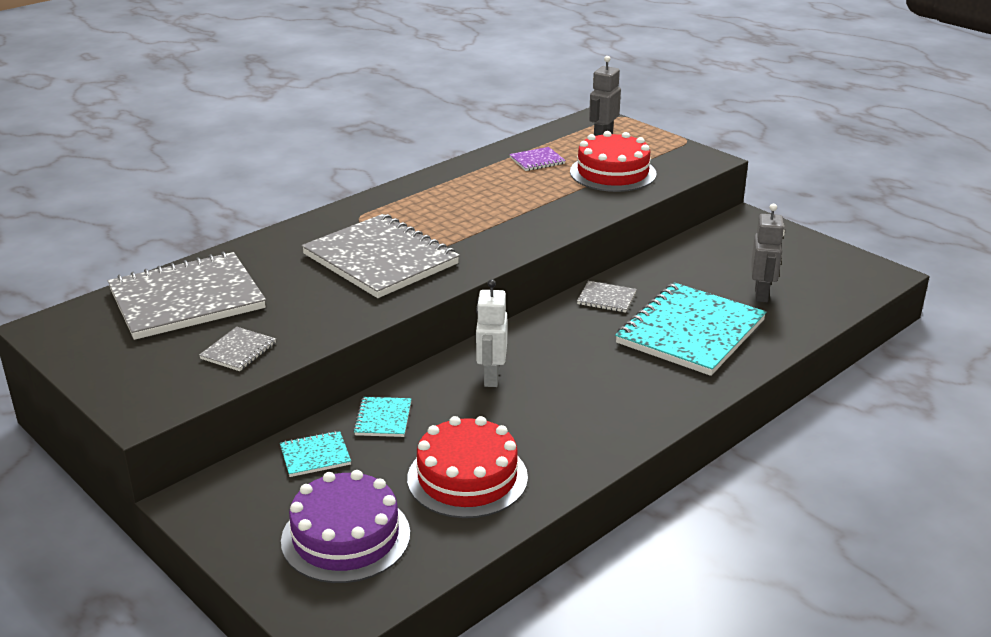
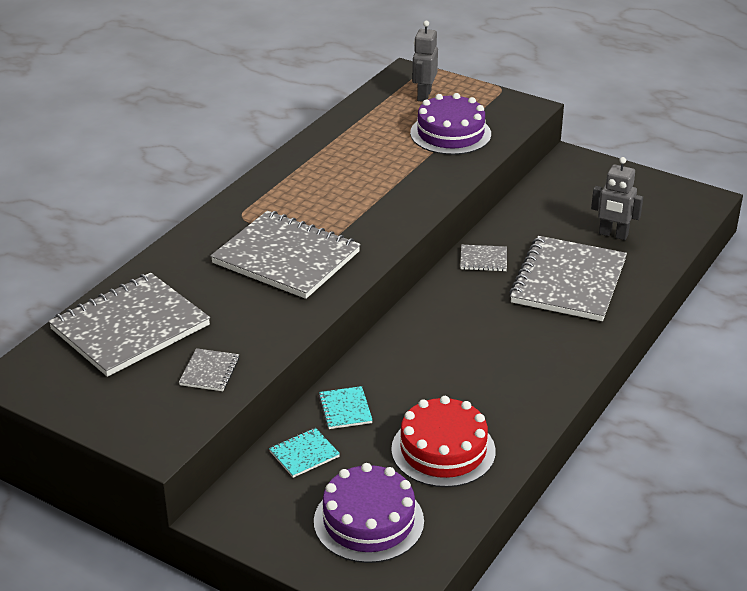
camera: 15 degrees left, 5 degrees up
white robot [476,279,507,387] -> none
purple notebook [509,147,566,171] -> none
red cake [570,131,656,192] -> purple cake [410,93,491,155]
turquoise notebook [615,282,766,376] -> grey notebook [509,236,627,321]
grey robot [751,204,785,302] -> grey robot turned 120 degrees clockwise [591,157,643,240]

